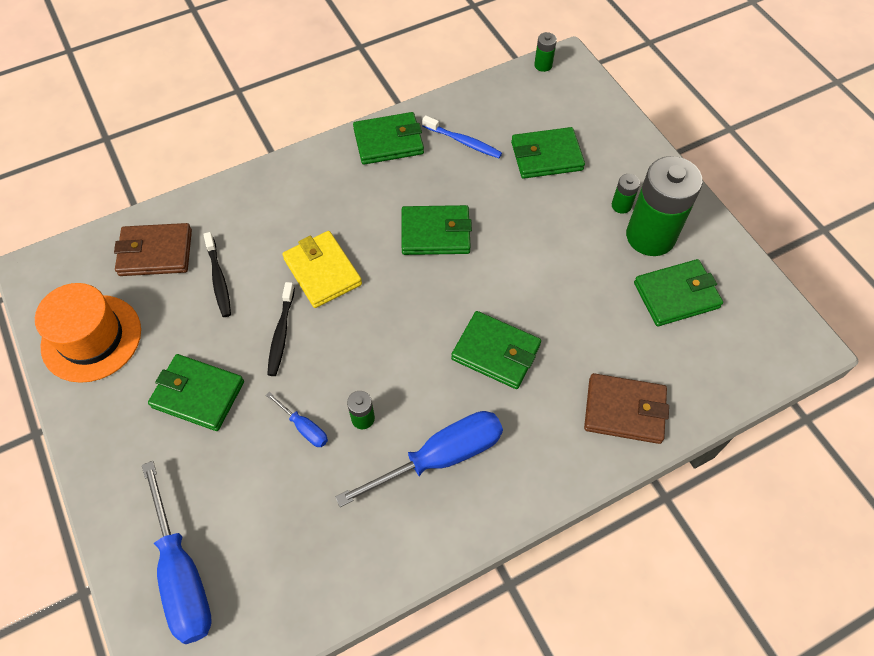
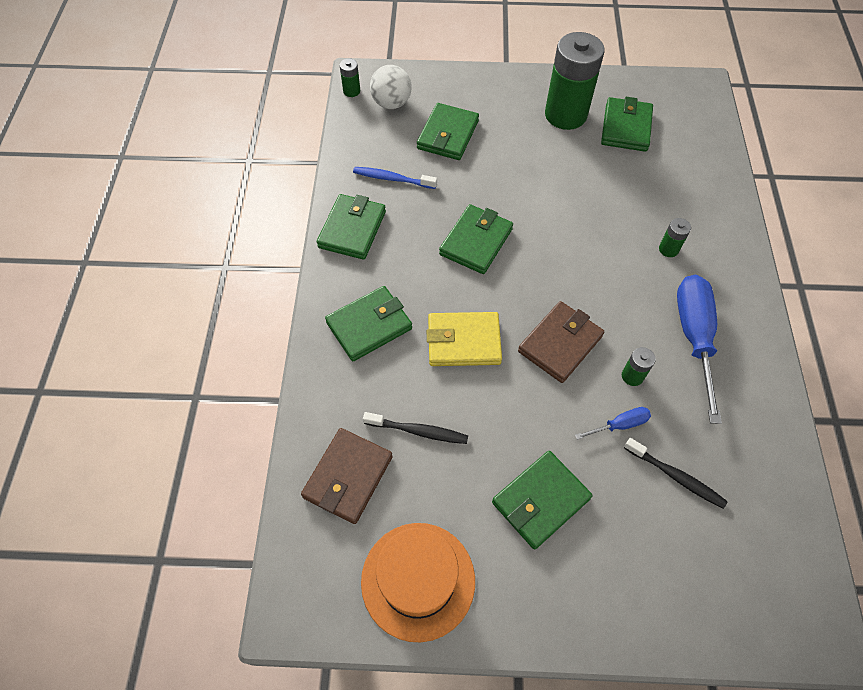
camera: 60 degrees left, 0 degrees up
blue screwdriver [142,461,212,644] -> none
black toothbrush [267,282,295,376] -> black toothbrush moved to [624,438,728,509]
blue toothbrush [422,115,502,158] -> blue toothbrush turned 135 degrees counterclockwise [353,167,437,189]
green wallet [451,311,541,389] -> green wallet moved to [325,286,412,361]
brown wallet [584,373,669,444] -> brown wallet moved to [518,301,604,383]
green battery [612,174,640,214] -> green battery moved to [659,218,691,257]
none -> white ball [370,65,412,109]

